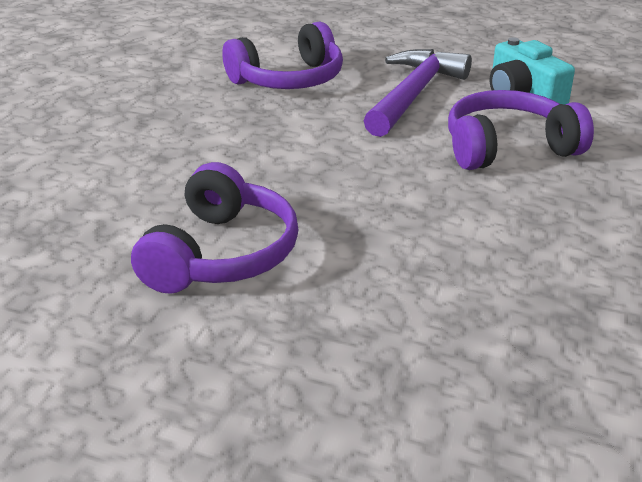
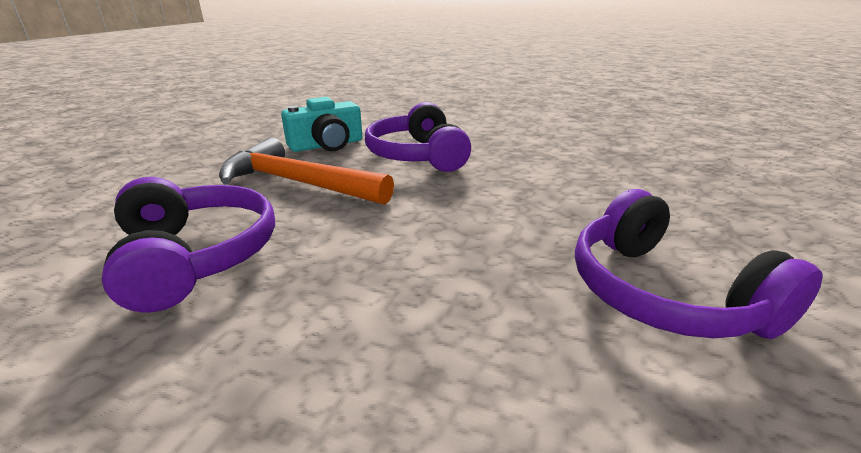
camera: 90 degrees left, 5 degrees down
purple headphones [131,162,299,294] -> purple headphones turned 135 degrees counterclockwise [575,189,823,339]
purple hammer [364,49,472,137] -> orange hammer [219,138,394,205]

